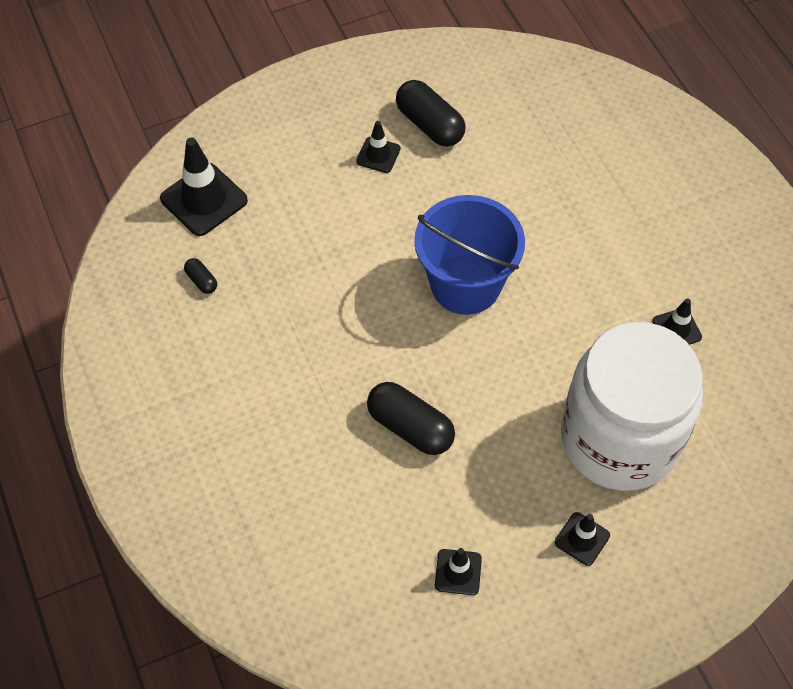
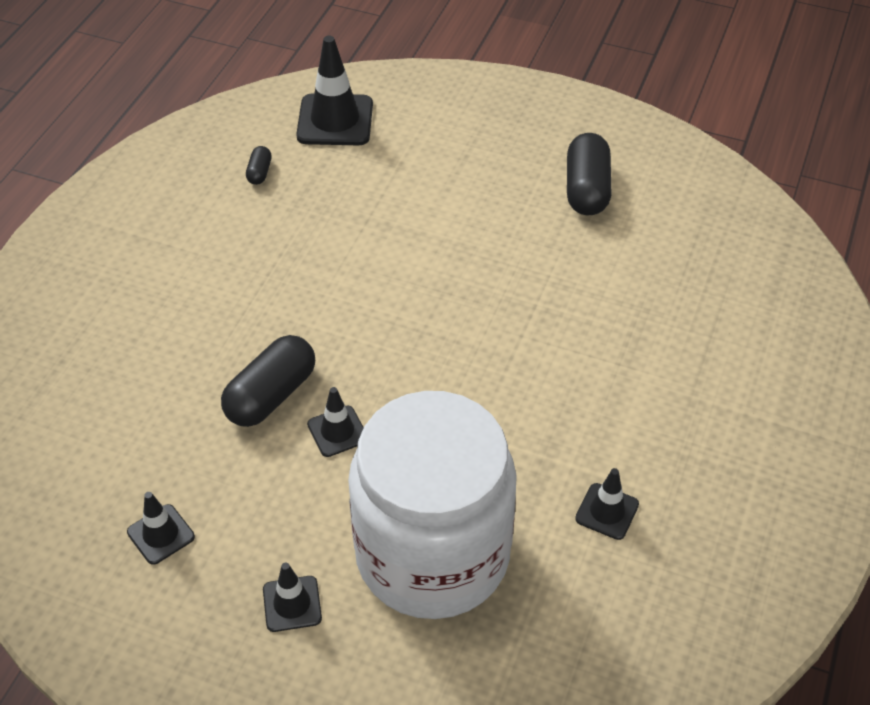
camera: 45 degrees right, 10 degrees down
black traffic cone [356,121,401,173] -> black traffic cone moved to [307,387,364,457]
black capsule [367,382,455,455] -> black capsule turned 45 degrees clockwise [221,335,315,427]
blue bucket [414,195,525,315] -> none

